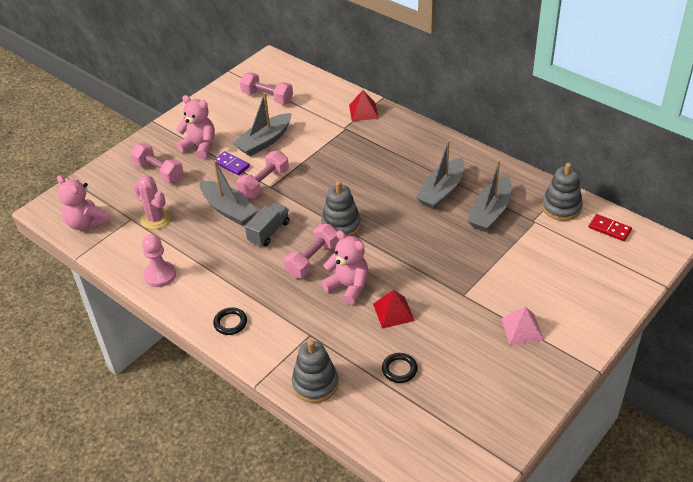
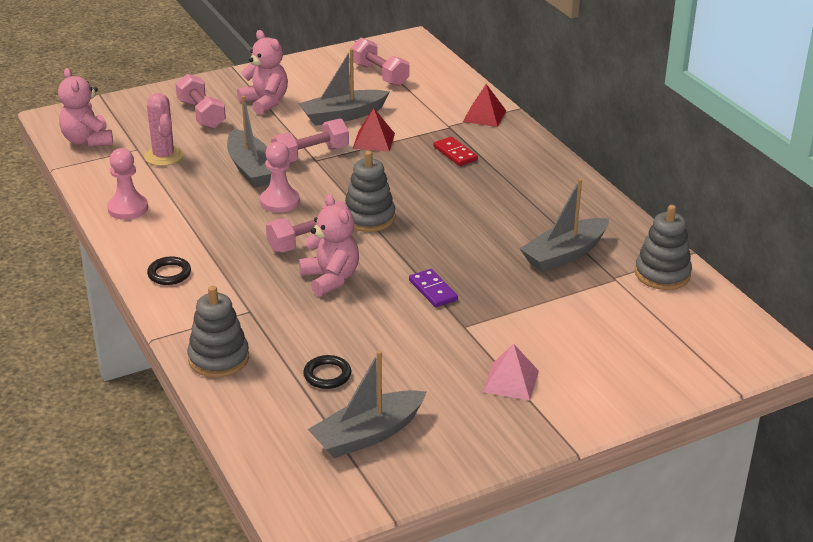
camera: 20 degrees right, 10 degrees down
purple domino [213,151,250,175] -> purple domino moved to [409,269,458,308]
grey truck [245,203,289,247] -> pink pawn [260,142,300,213]
red pyramid [373,290,415,329] -> red pyramid moved to [353,108,395,152]
grey boat [416,140,465,209] -> grey boat moved to [308,351,427,458]
red domino [588,214,632,241] -> red domino moved to [434,137,478,166]

